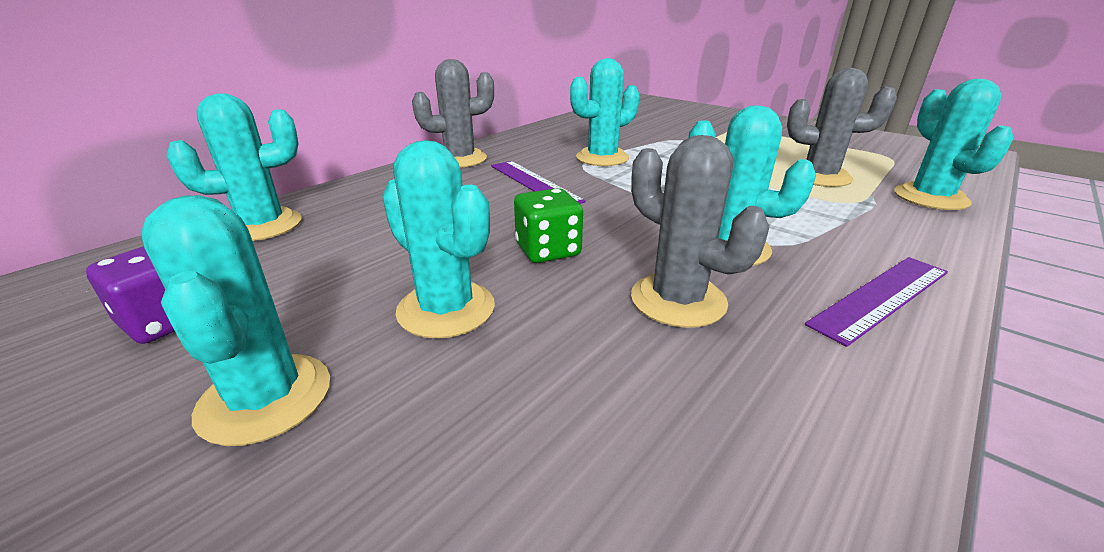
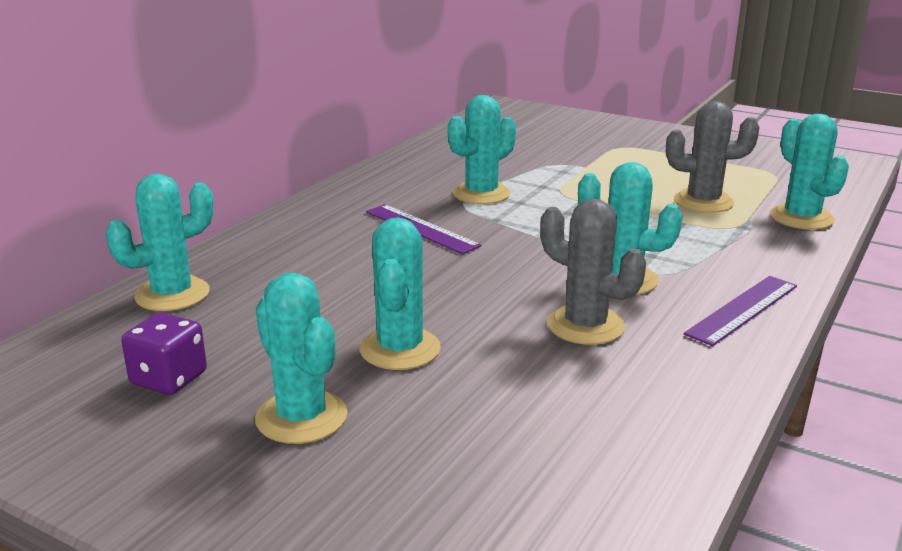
camera: 10 degrees left, 5 degrees down
turquoise cactus [382,140,495,339] -> turquoise cactus turned 60 degrees clockwise [360,217,441,370]
grey cactus [412,59,494,168] -> none
green dice [514,188,583,263] -> none

